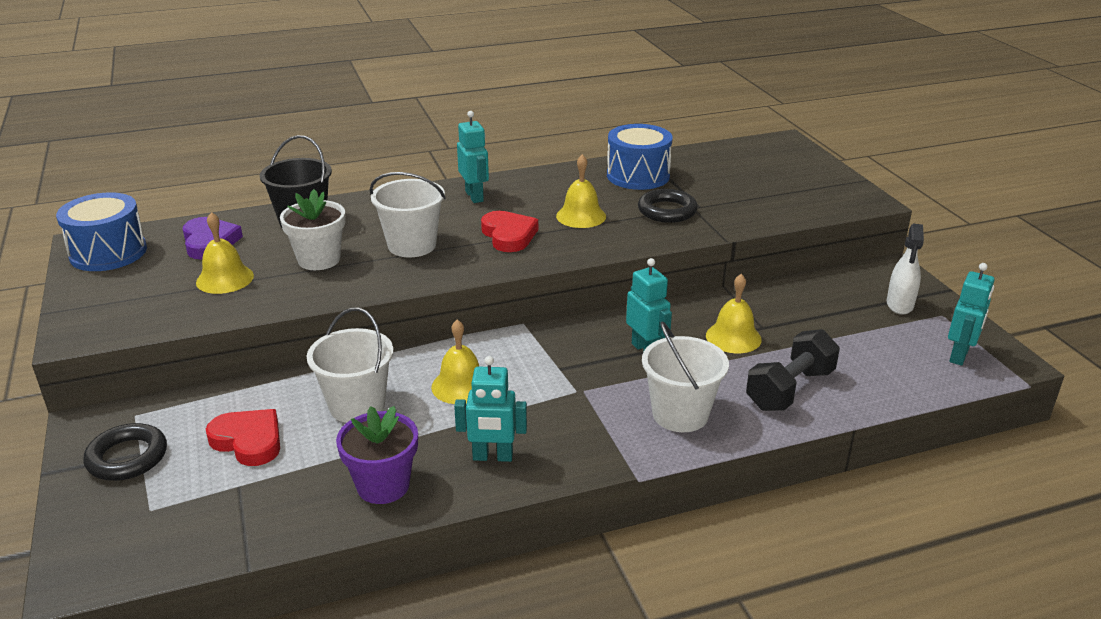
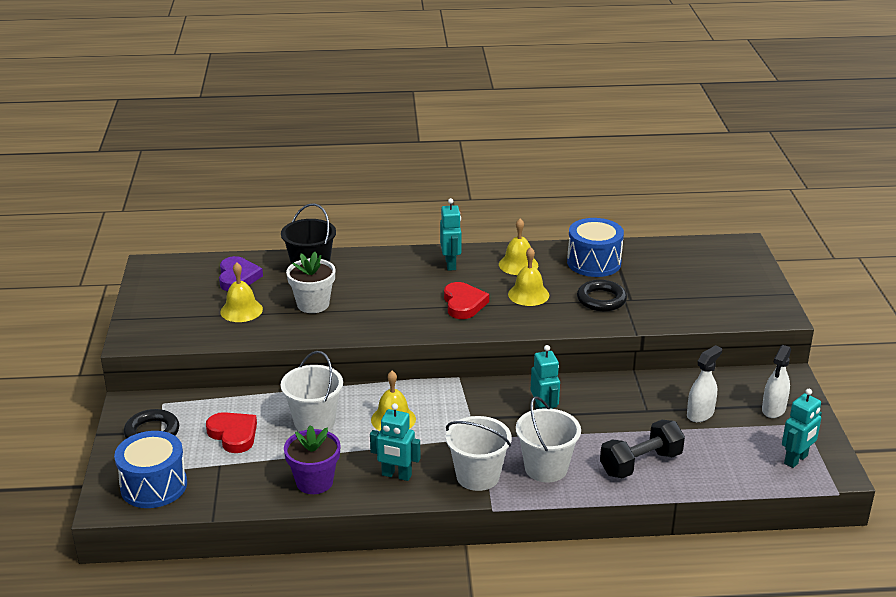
camera: 15 degrees right, 0 degrees up
blue drum [56,192,147,271] -> blue drum moved to [114,431,187,508]
white bucket [370,172,446,257] -> white bucket moved to [446,416,512,491]
yellow bell [706,274,762,353] -> yellow bell moved to [499,218,538,275]
none -> white spray bottle [687,345,722,422]

